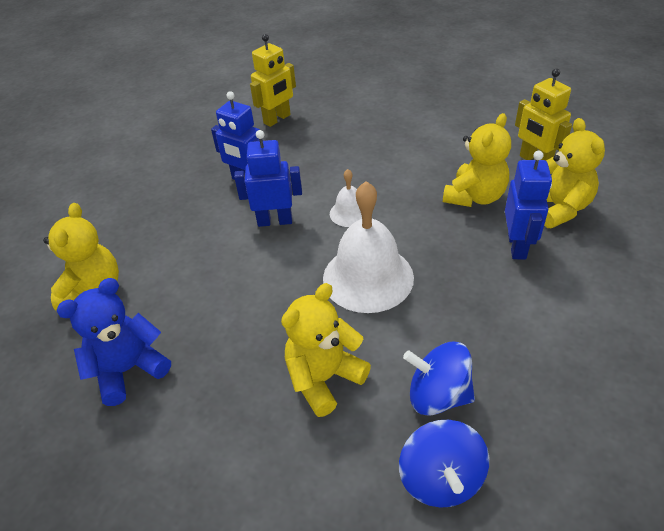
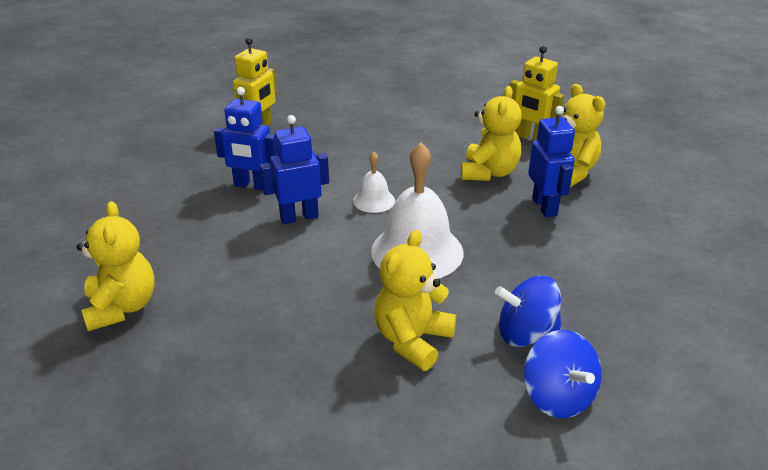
camera: 20 degrees left, 10 degrees down
blue teddy bear [56,278,171,406] -> none

